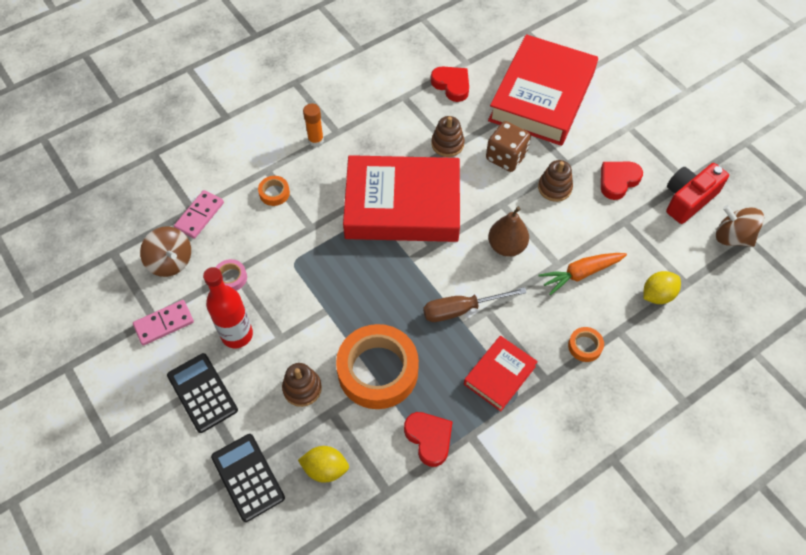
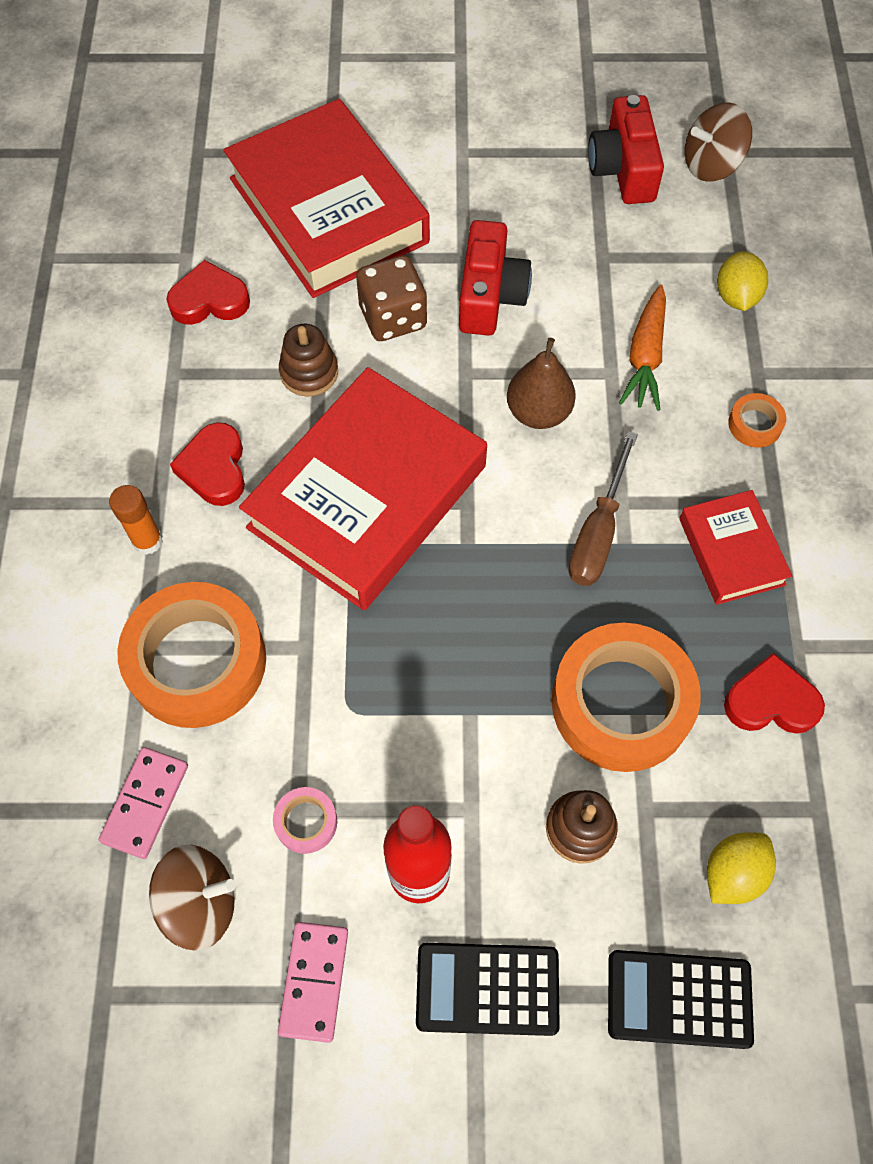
camera: 55 degrees left, 5 degrees up
pink domino [174,190,224,239] -> pink domino turned 45 degrees clockwise [99,747,188,859]
orange tape [258,176,290,206] -> orange tape [117,582,266,728], size x2.35
brown stacking toy [538,160,573,202] -> red camera [459,220,532,336]
red heart [601,162,643,200] -> red heart moved to [170,422,245,506]

